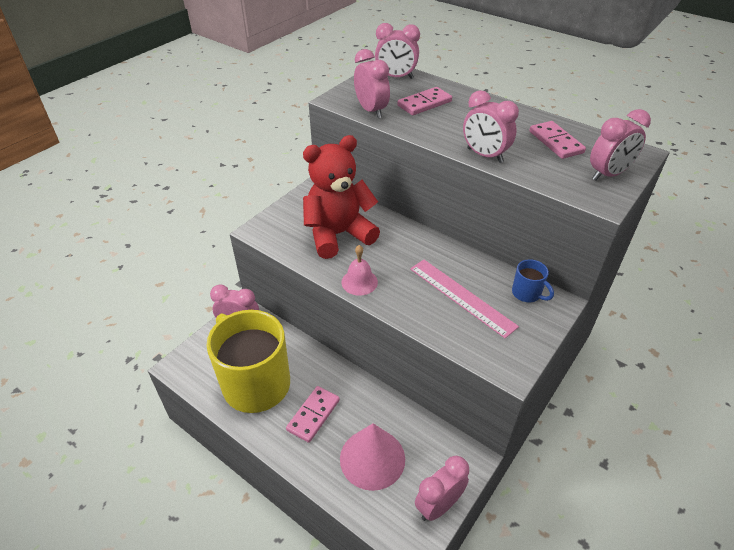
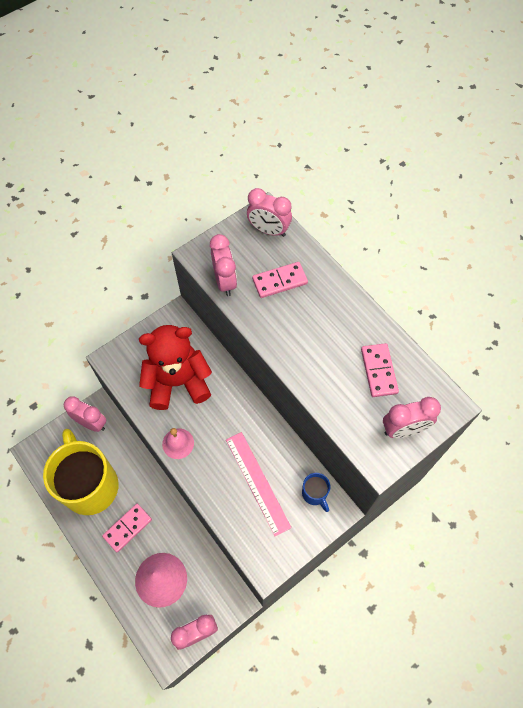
camera: 15 degrees right, 20 degrees up
pink clock [463,90,519,163] -> none

